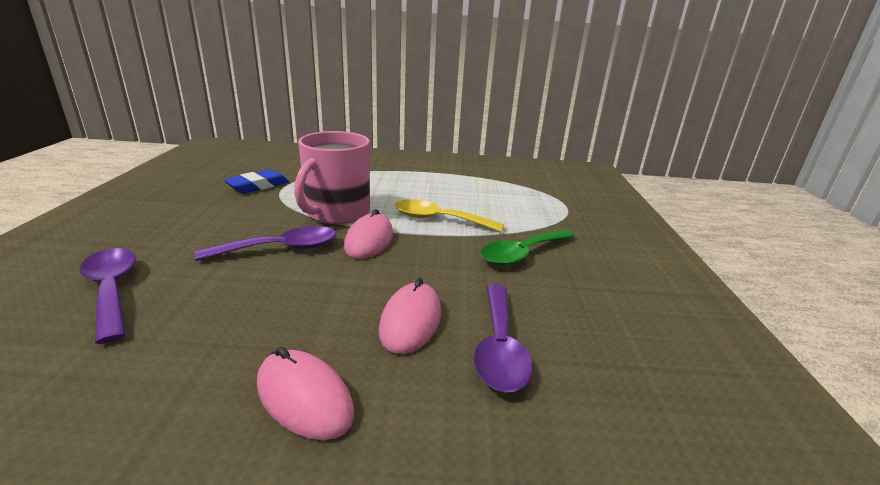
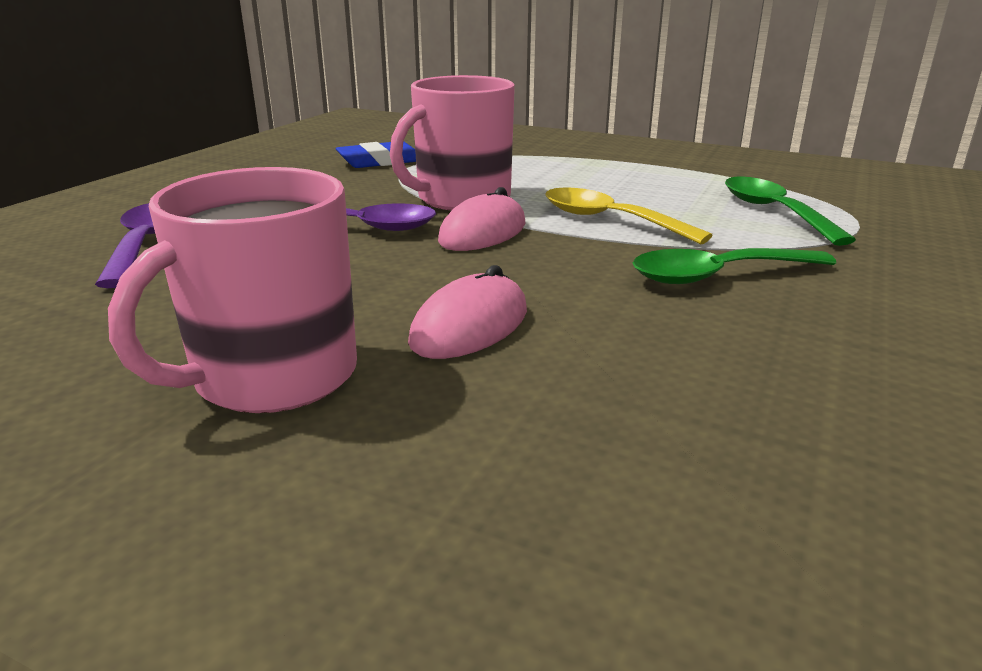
camera: 25 degrees right, 0 degrees up
pink mouse [257,347,355,440] -> pink mug [108,167,357,413]
purple spoon [474,284,532,392] -> none
none -> green spoon [725,177,856,246]

